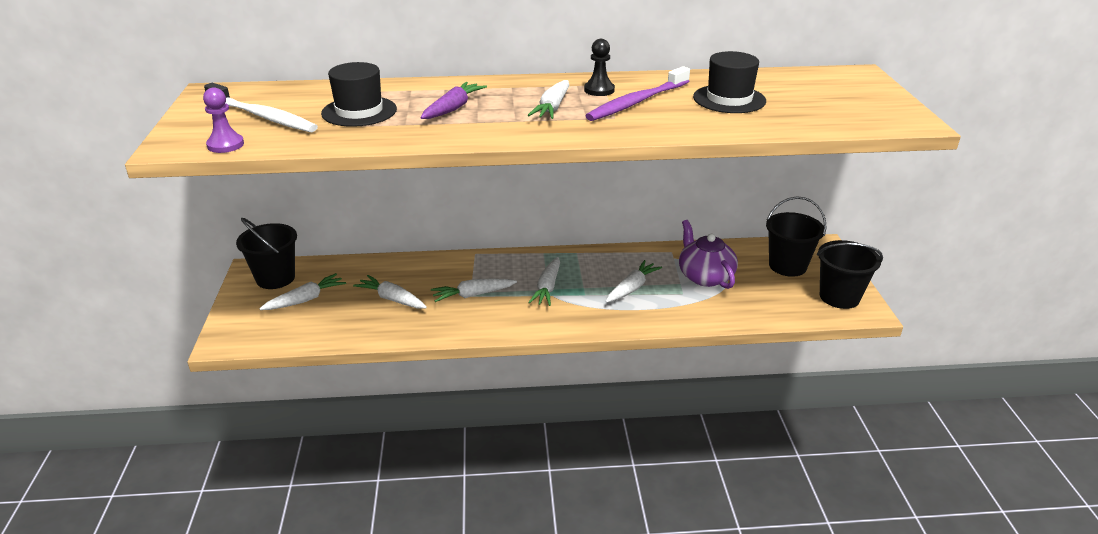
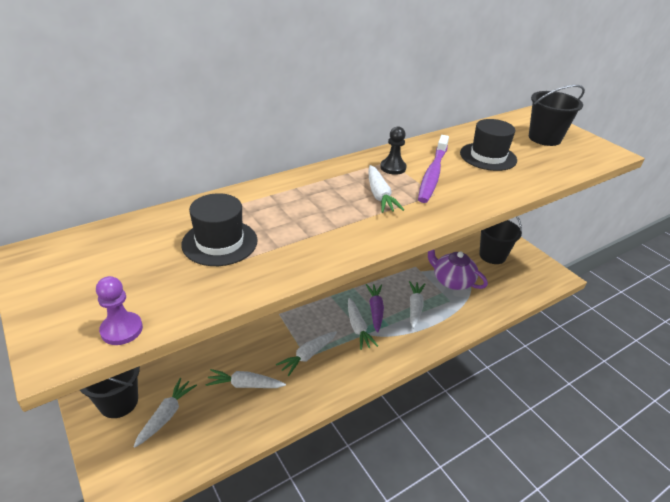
camera: 30 degrees left, 5 degrees up
white toothbrush [204,83,318,132] -> none
purple carrot [421,82,487,119] -> purple carrot moved to [366,284,384,333]
black bucket [817,240,883,309] -> black bucket moved to [529,85,585,146]

